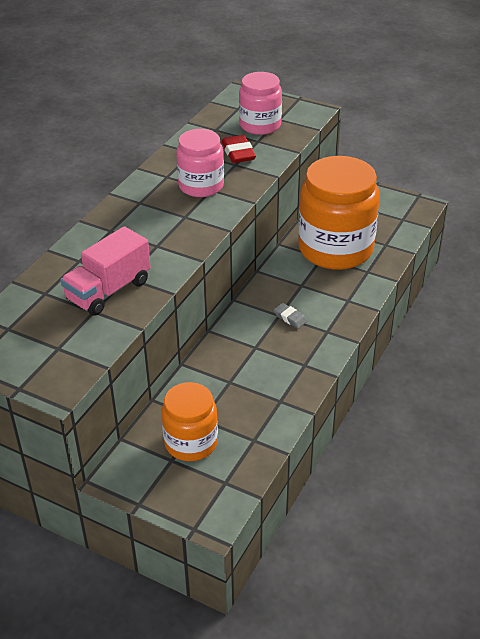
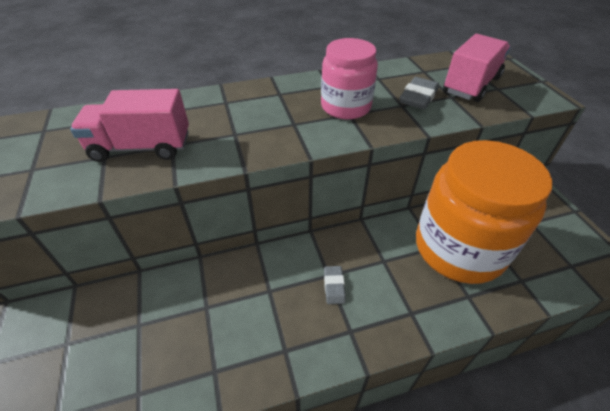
camera: 45 degrees right, 5 degrees up
orange jar [162,382,218,461] -> none
red eraser [222,135,256,163] -> grey eraser [399,77,439,109]
pink jar [239,72,282,135] -> pink truck [443,34,511,102]

